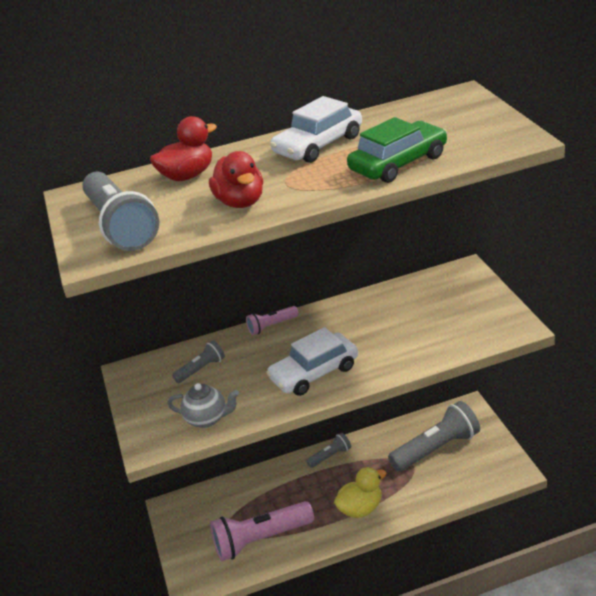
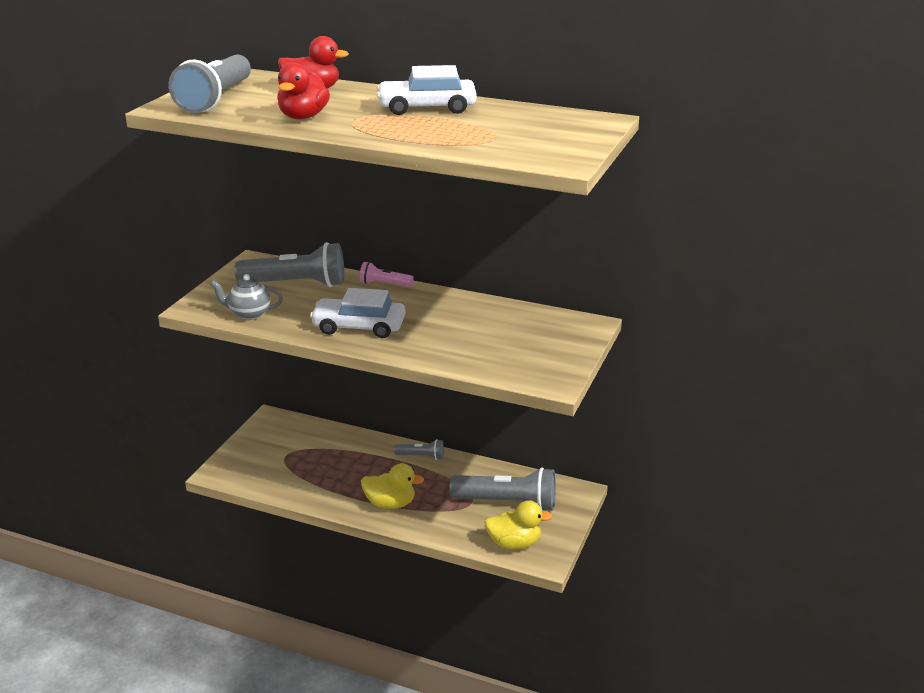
camera: 35 degrees right, 5 degrees down
grey teapot [167,383,239,428] -> grey teapot turned 135 degrees clockwise [210,274,283,320]
grey flashlight [172,340,225,383] -> grey flashlight [234,242,344,287], size x2.02
pink flashlight [210,501,314,561] -> none
green car [347,117,447,183] -> none
none -> yellow duck [484,500,552,549]

